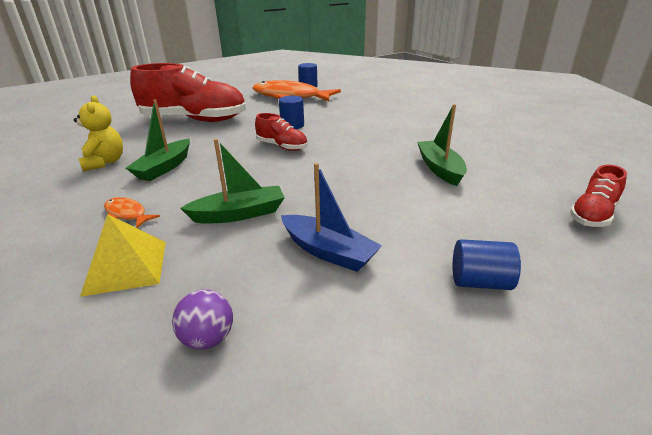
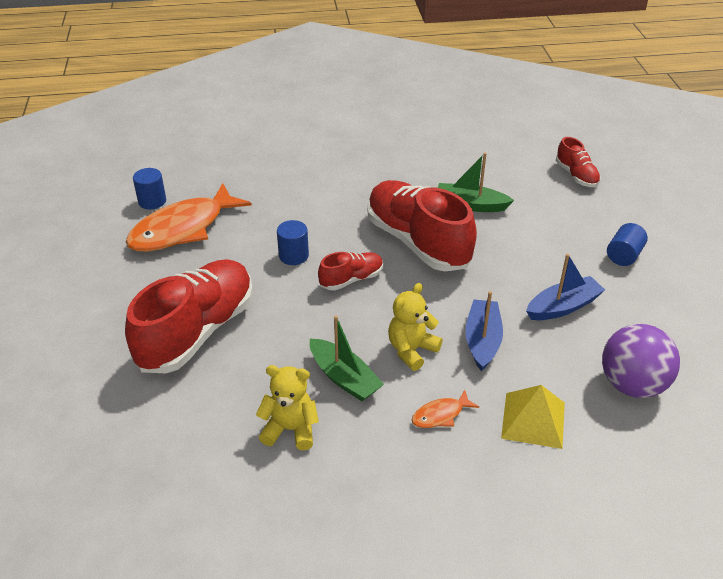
camera: 65 degrees left, 10 degrees up
purple ball [172,289,233,350] -> purple ball [602,324,680,398], size x1.93
green boat [180,139,285,224] -> blue boat [465,291,503,371]
none -> red shoe [367,180,477,271]
none -> yellow teddy bear [388,283,443,371]

